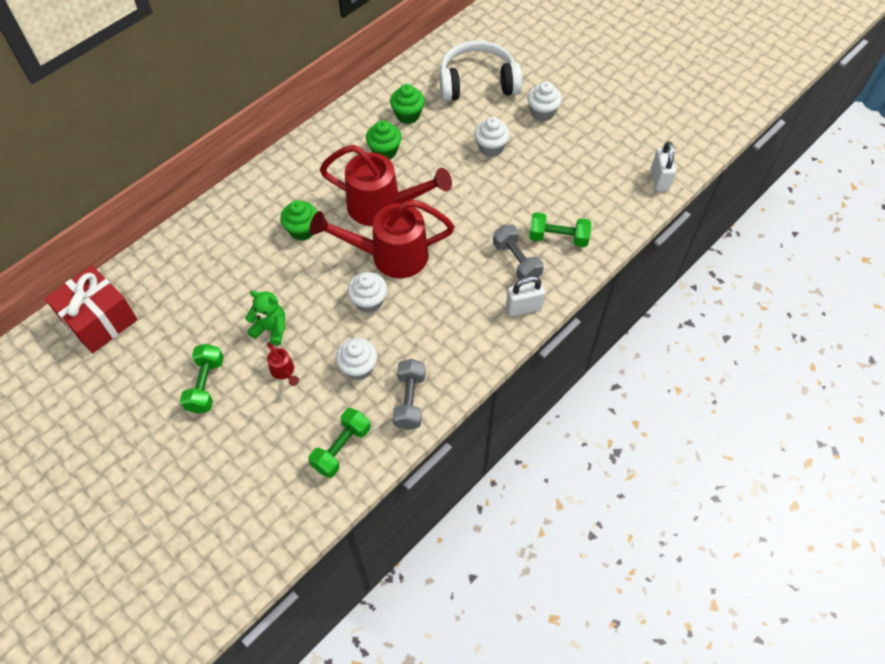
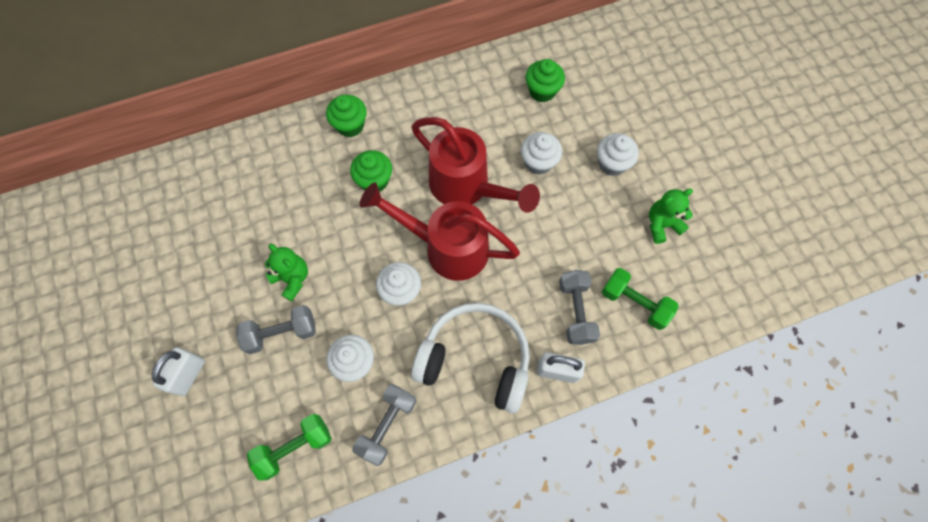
camera: 25 degrees right, 10 degrees up
red gift [45,265,138,353] -> none
green dumbbell [180,344,224,414] -> none
red watering can [267,342,299,386] -> grey dumbbell [236,305,316,354]
green cupcake [366,120,402,159] -> green cupcake moved to [326,95,367,137]
white headphones [439,41,522,101] -> white headphones moved to [411,303,530,414]
white cupcake [527,81,562,121] -> white cupcake moved to [521,132,562,175]
white padlock [651,141,676,192] -> white padlock moved to [152,347,205,396]
none -> green teddy bear [649,189,693,244]

